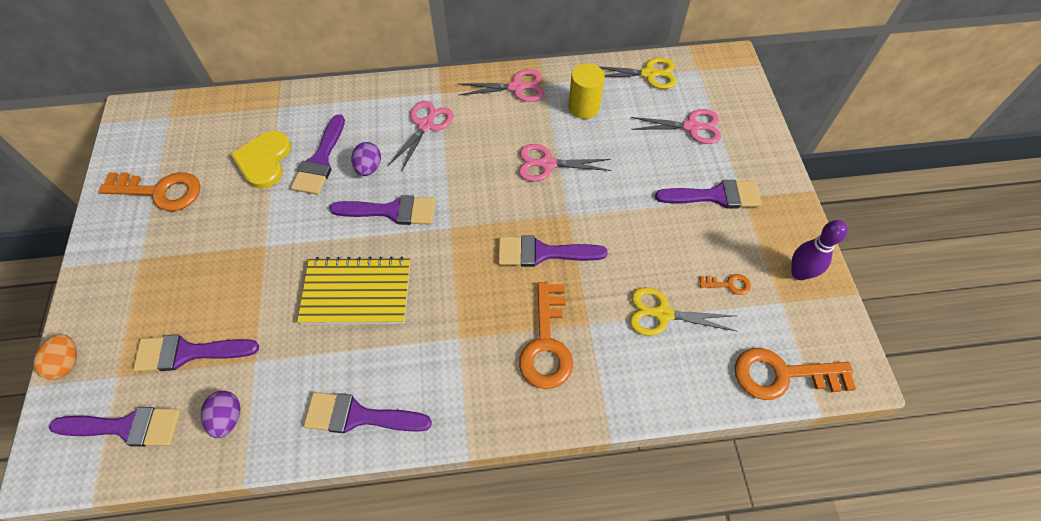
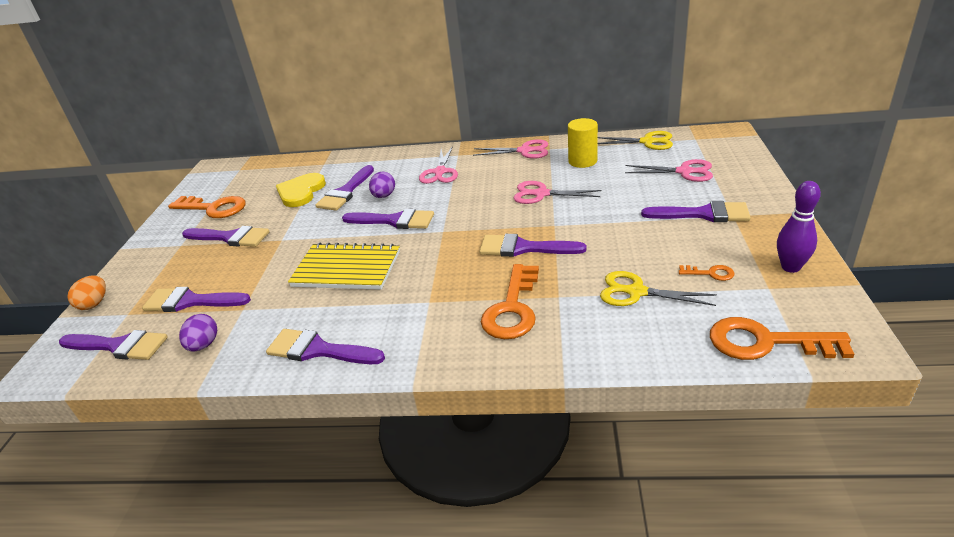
camera: 15 degrees right, 25 degrees down
pink scissors [388,101,454,172] -> pink scissors turned 150 degrees clockwise [419,146,458,184]
none -> purple brush [182,226,269,247]

